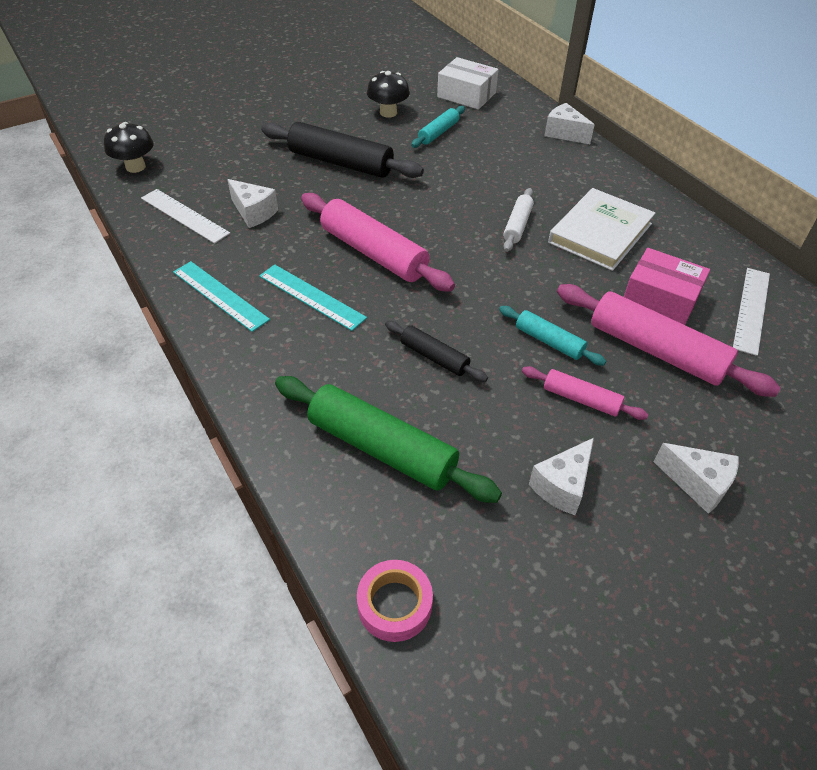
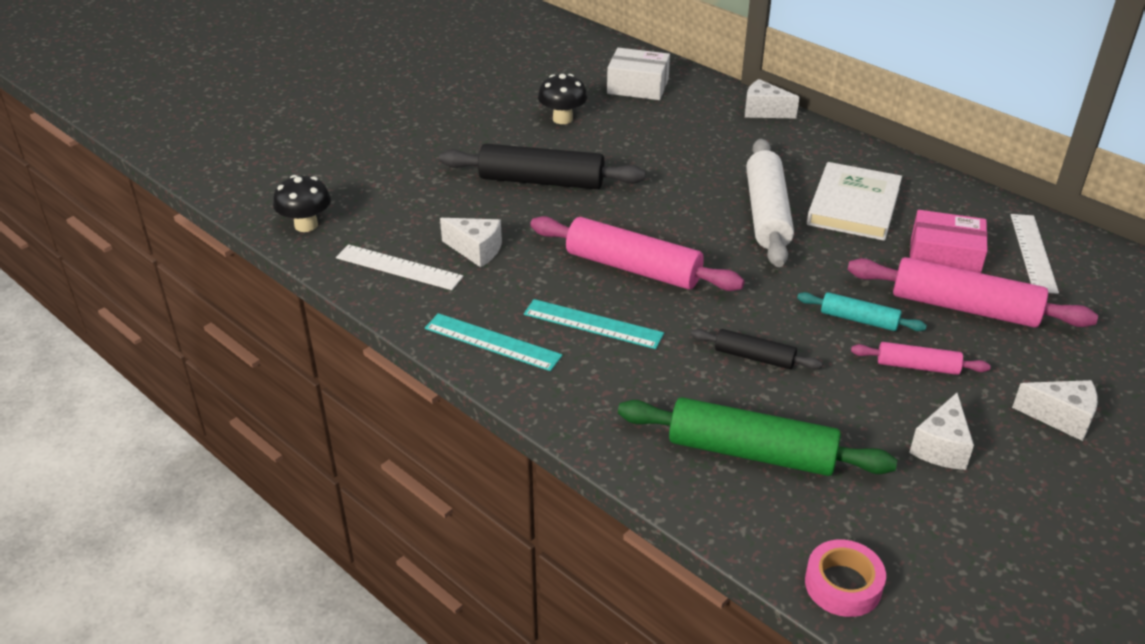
camera: 15 degrees left, 10 degrees down
turquoise rolling pin [411,106,465,148] -> none
white rolling pin [503,188,534,252] -> white rolling pin [746,139,794,267], size x1.89

